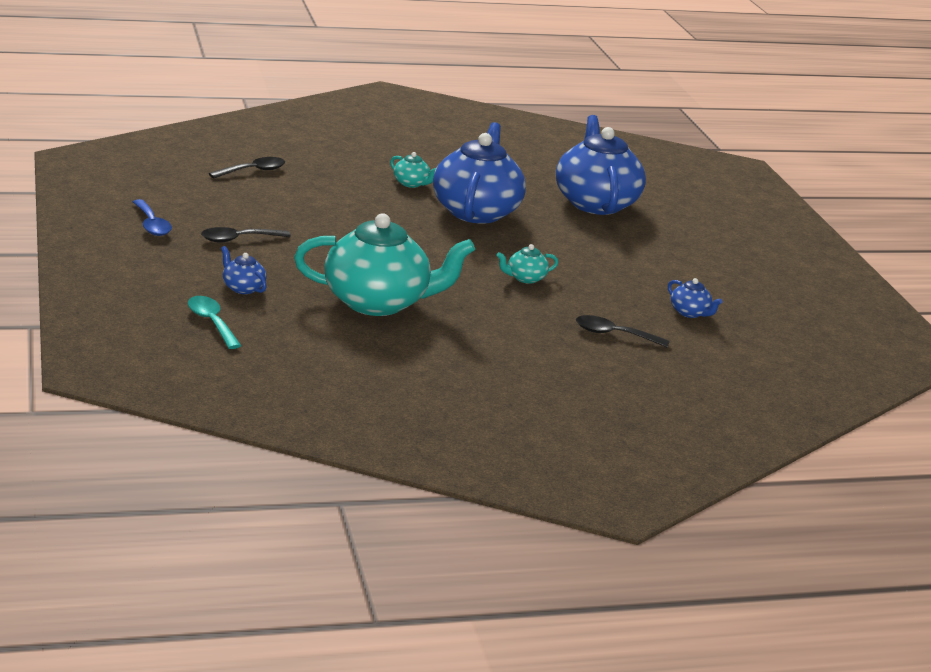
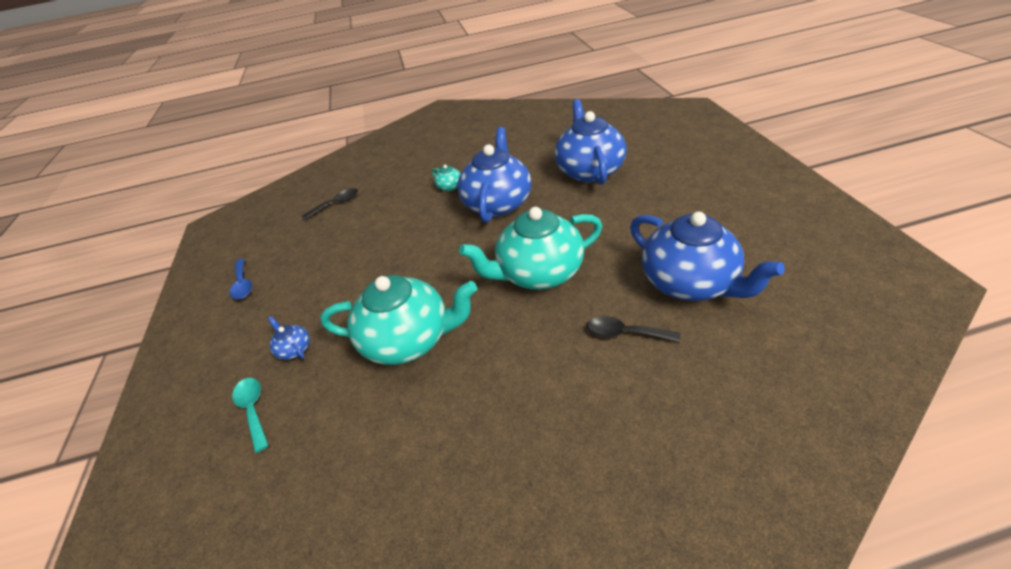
camera: 10 degrees right, 15 degrees up
black spoon [201,227,291,242] -> none
turquoise teapot [496,244,558,284] -> turquoise teapot [459,207,602,290], size x2.44
blue teapot [668,278,723,318] -> blue teapot [630,212,785,301], size x2.44

